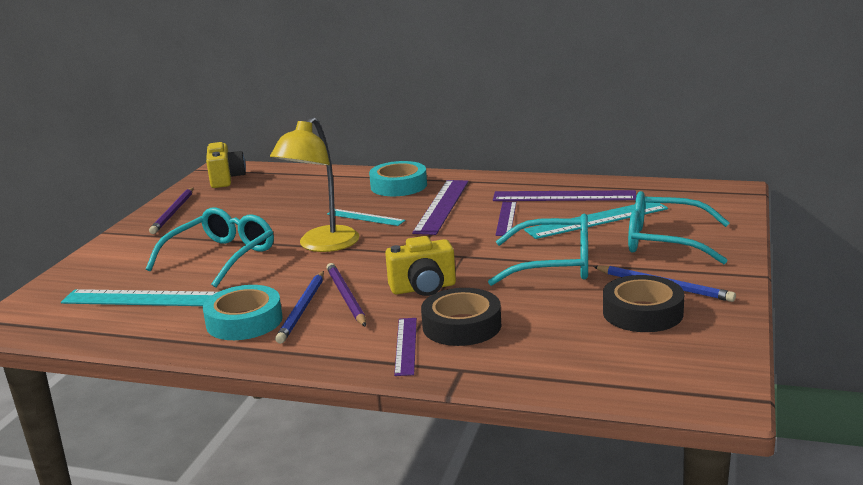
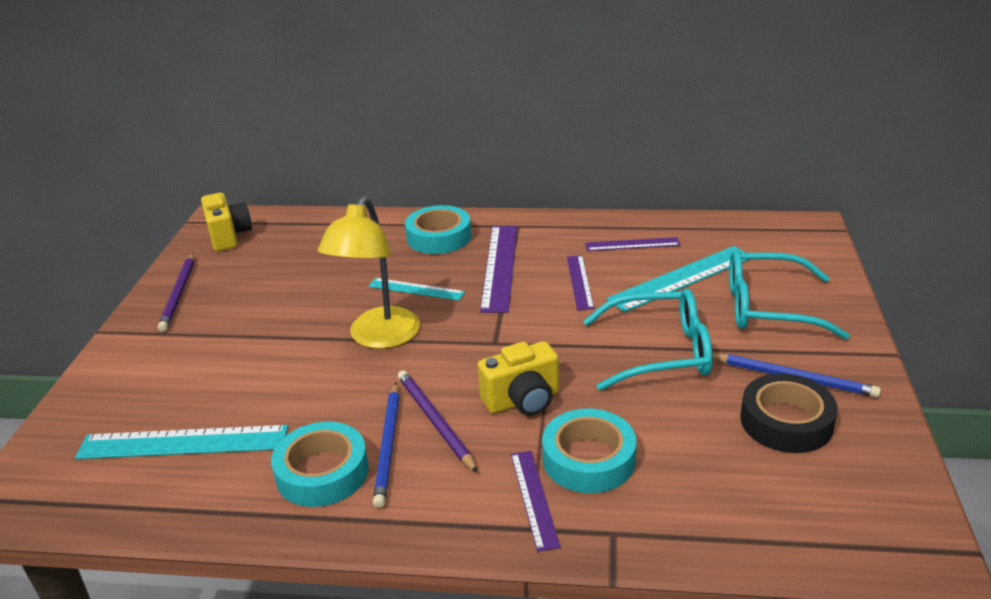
camera: 10 degrees left, 10 degrees up
turquoise glasses [146,208,274,287] -> none
black tape [421,288,501,346] -> turquoise tape [542,409,637,493]
purple ruler [493,190,636,201] -> purple ruler [585,237,680,251], size x0.59

